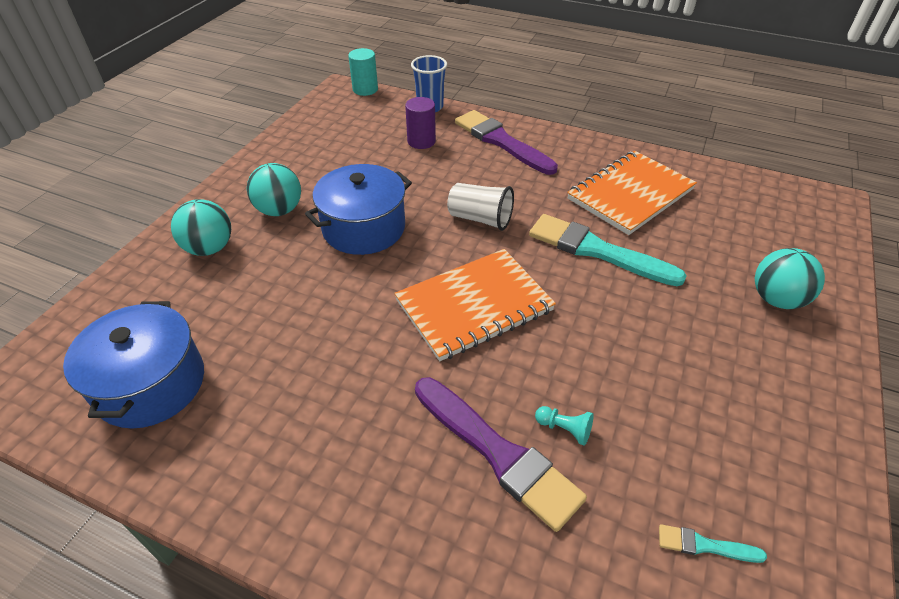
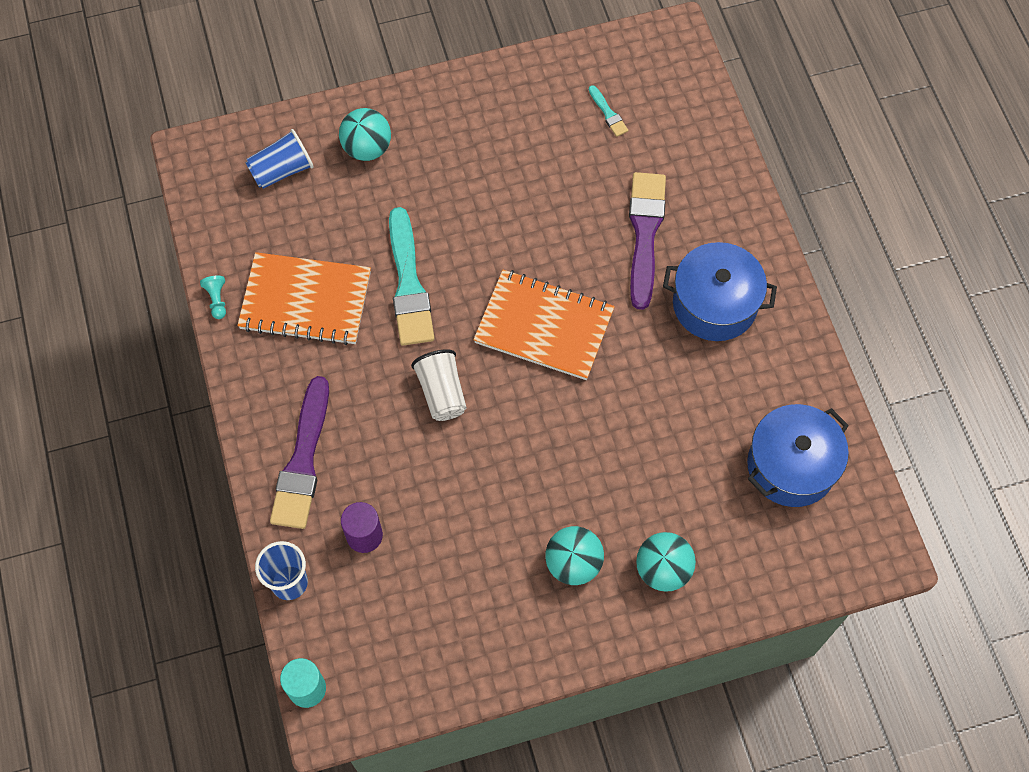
camera: 130 degrees left, 20 degrees up
blue pot [305,164,412,255] -> blue pot moved to [663,242,777,341]
turquoise pawn [535,406,594,446] -> turquoise pawn moved to [200,276,226,319]
none -> blue cup [246,129,314,189]

